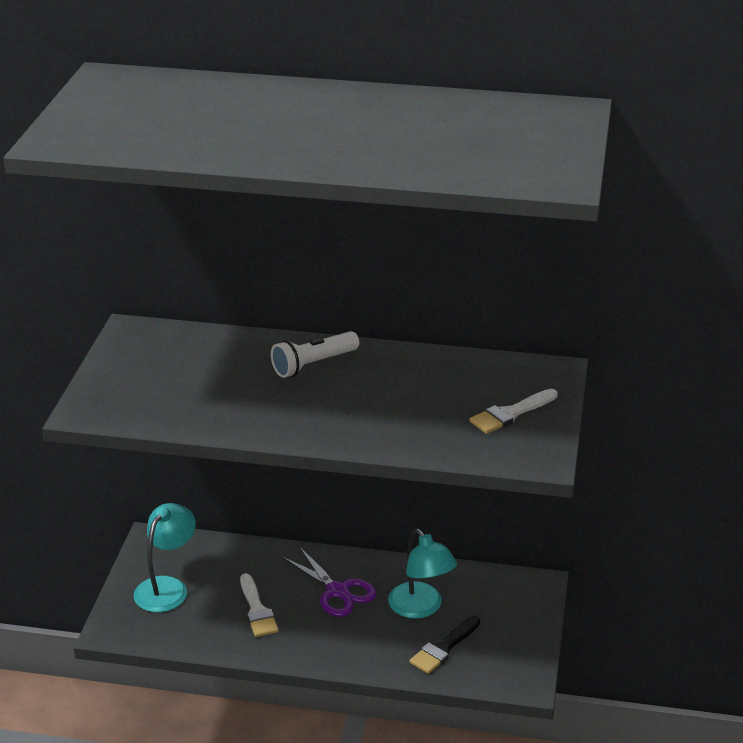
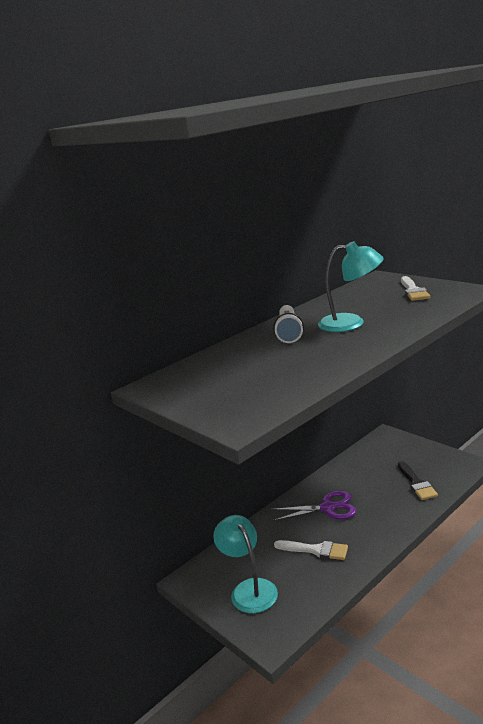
camera: 50 degrees left, 10 degrees down
turquoise lamp [388,529,457,619] -> turquoise lamp moved to [318,241,384,332]

